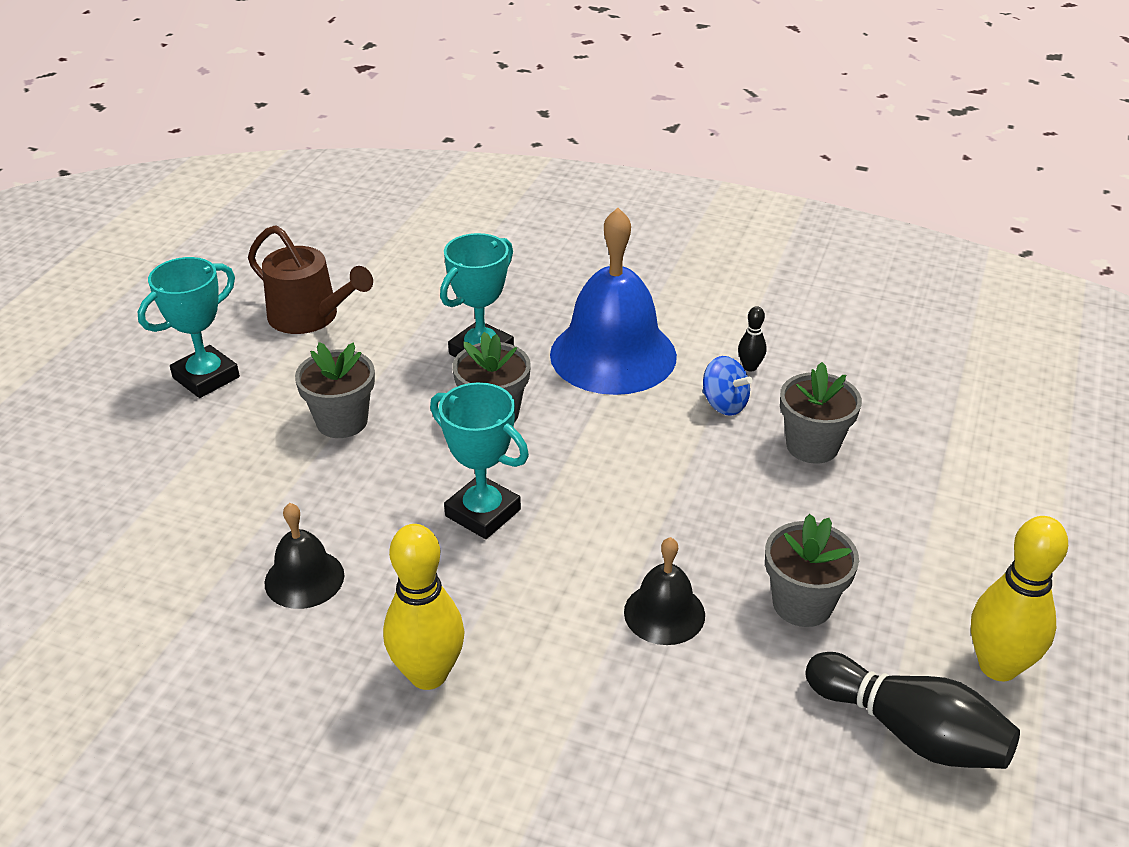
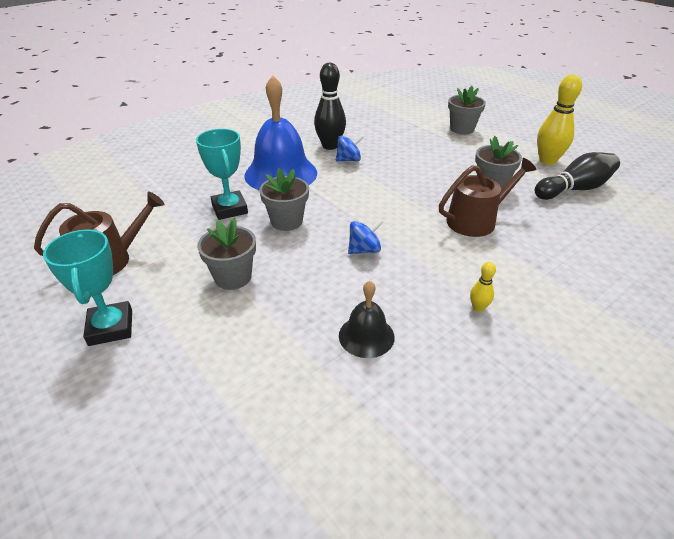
camera: 60 degrees left, 0 degrees up
yellow bowling pin [383,524,465,690] -> yellow bowling pin [470,262,496,312], size x0.46
turquoise trophy [430,382,529,539] -> blue spinning top [348,219,383,254]
black bell [624,537,705,645] -> brown watering can [439,158,536,237]
black bowling pin [738,306,766,372] -> black bowling pin [314,63,346,150], size x2.15
grey flower pot [780,362,862,464] -> grey flower pot moved to [448,86,486,135]

